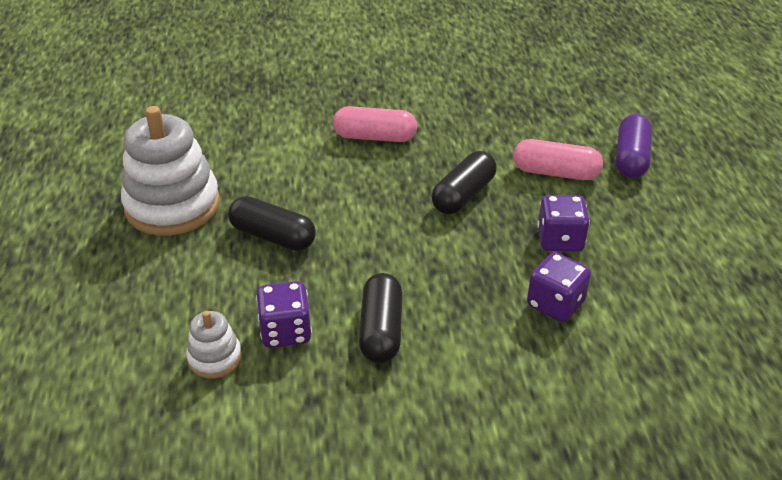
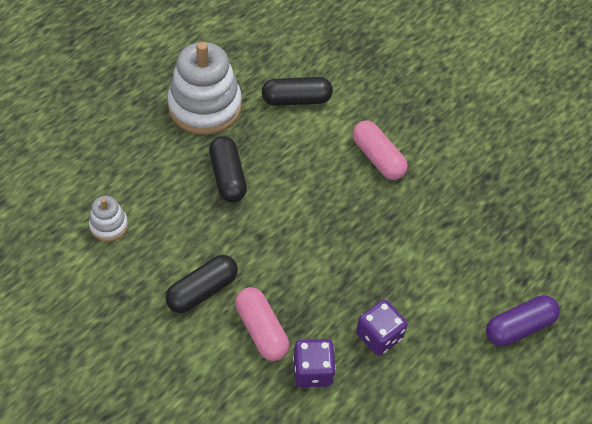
camera: 45 degrees right, 15 degrees up
purple dice [256,281,312,348] -> none
black capsule [432,151,497,214] -> black capsule moved to [262,77,333,106]
pink capsule [513,139,603,180] -> pink capsule moved to [235,287,289,361]

